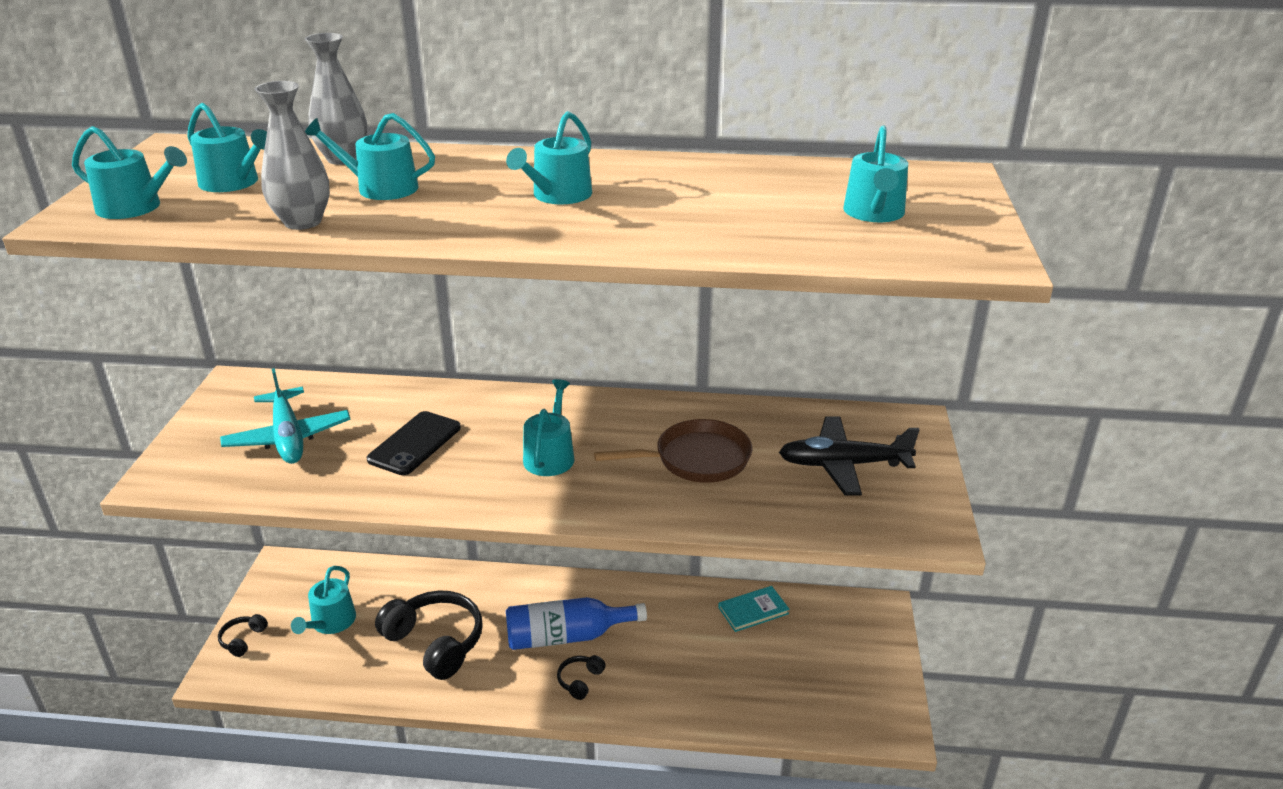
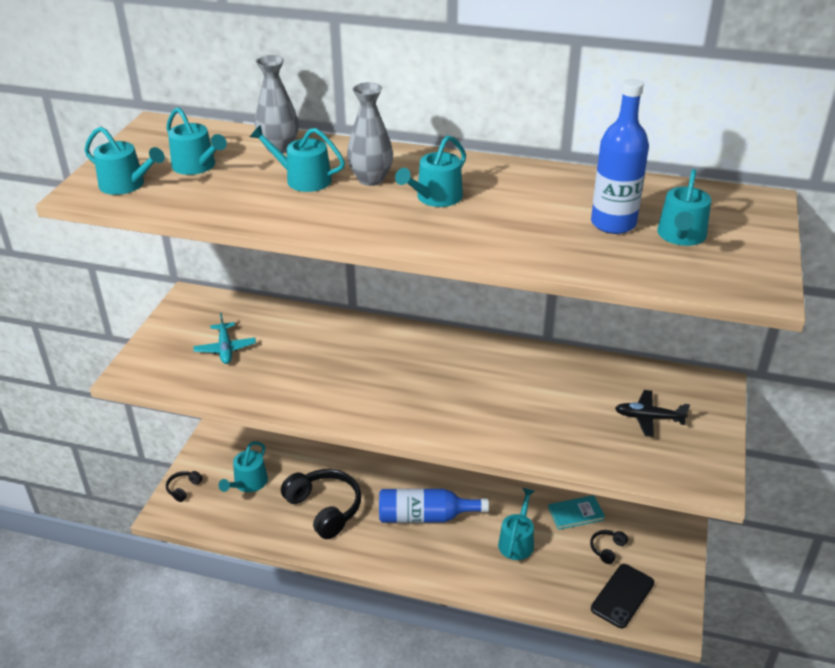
camera: 10 degrees right, 5 degrees up
turquoise plane [220,368,351,464] -> turquoise plane [193,313,256,364], size x0.66
grey vase [255,81,330,230] -> grey vase moved to [347,82,393,186]
black phone [367,411,461,475] -> black phone moved to [591,564,654,628]
turquoise watering can [523,379,575,476] -> turquoise watering can moved to [498,488,534,560]
black headphones [557,655,606,700] -> black headphones moved to [590,530,628,564]
brown pan [594,419,752,483] -> none
black plane [779,417,919,496] -> black plane [615,390,690,437], size x0.66
none -> blue bottle [591,79,649,234]

